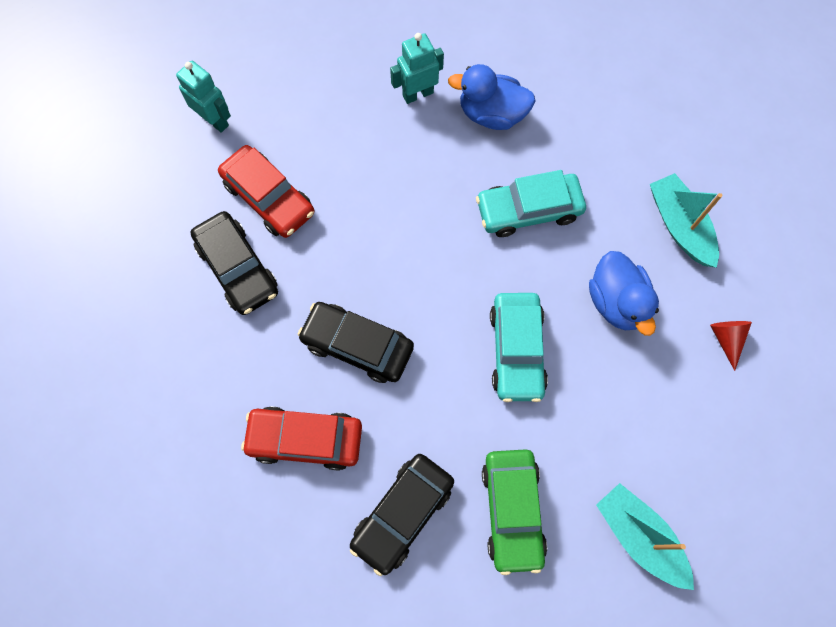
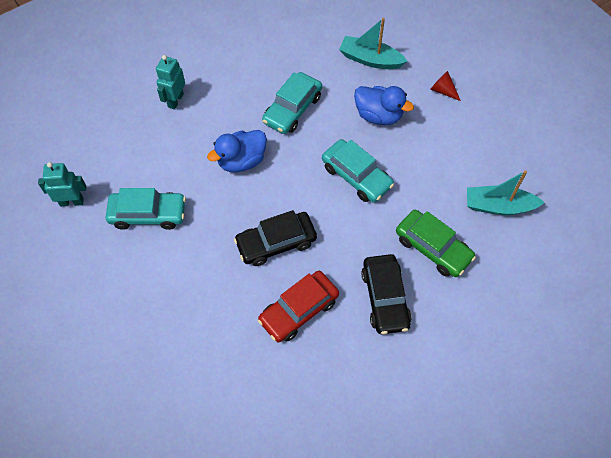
camera: 45 degrees left, 10 degrees down
black car [191,211,278,315] -> none
red car [218,145,314,238] -> turquoise car [106,188,186,230]
blue duck [448,64,535,130] -> blue duck moved to [207,130,267,172]

